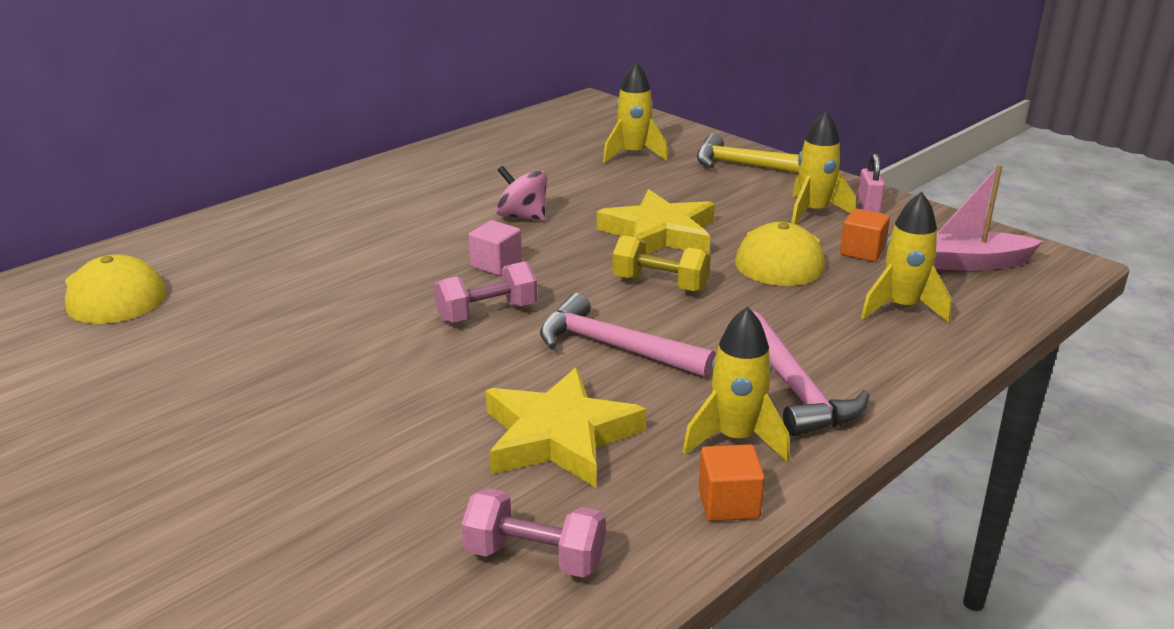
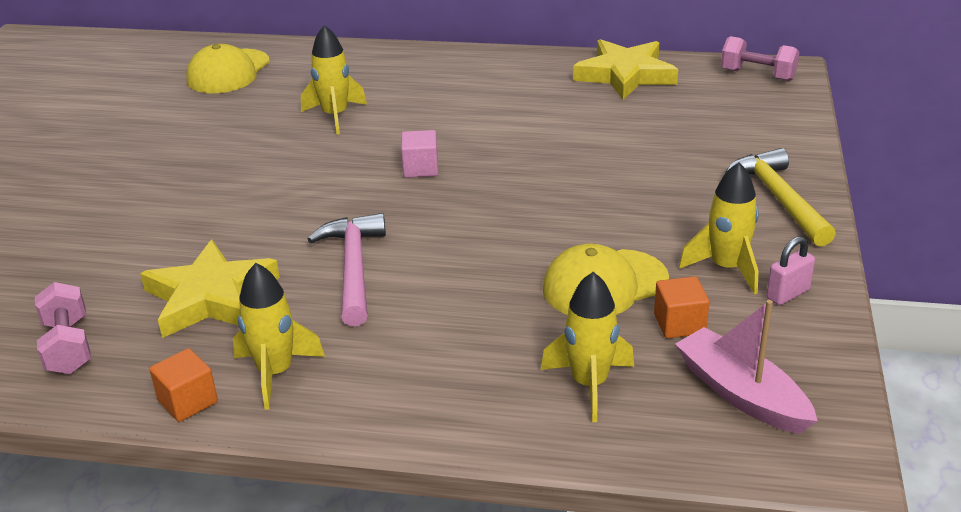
camera: 55 degrees right, 5 degrees up
pink dumbbell [434,261,537,323] -> pink dumbbell moved to [721,36,800,81]
pink spinning top [496,166,547,221] -> none
yellow star [597,189,715,255] -> yellow star moved to [573,39,678,100]
yellow rocket [603,62,668,163] -> yellow rocket moved to [301,25,367,135]
yellow dumbbell [612,235,711,292] -> none
pink hammer [753,311,869,436] -> none

